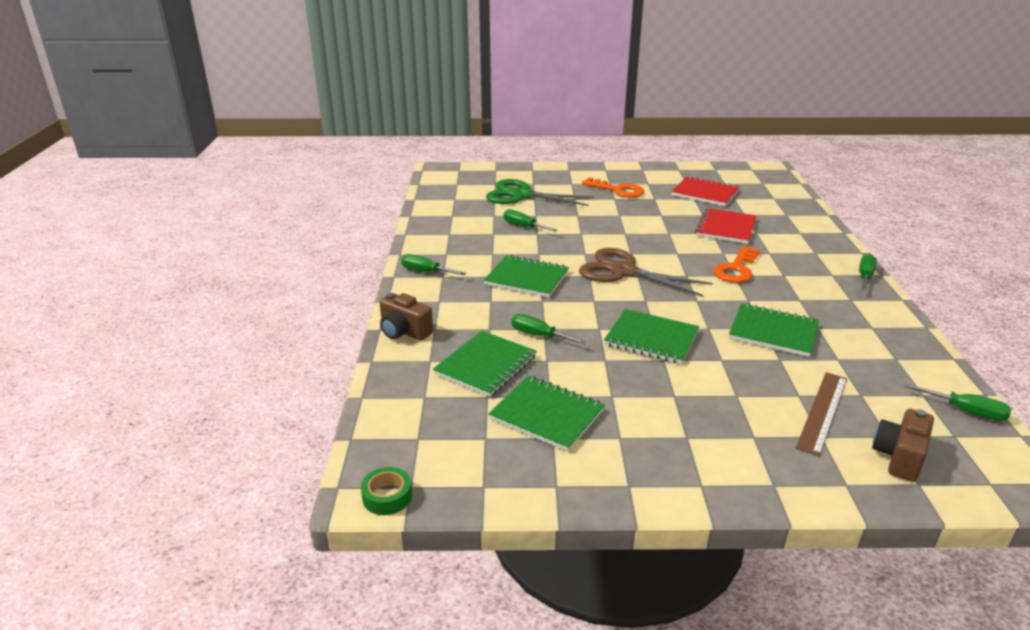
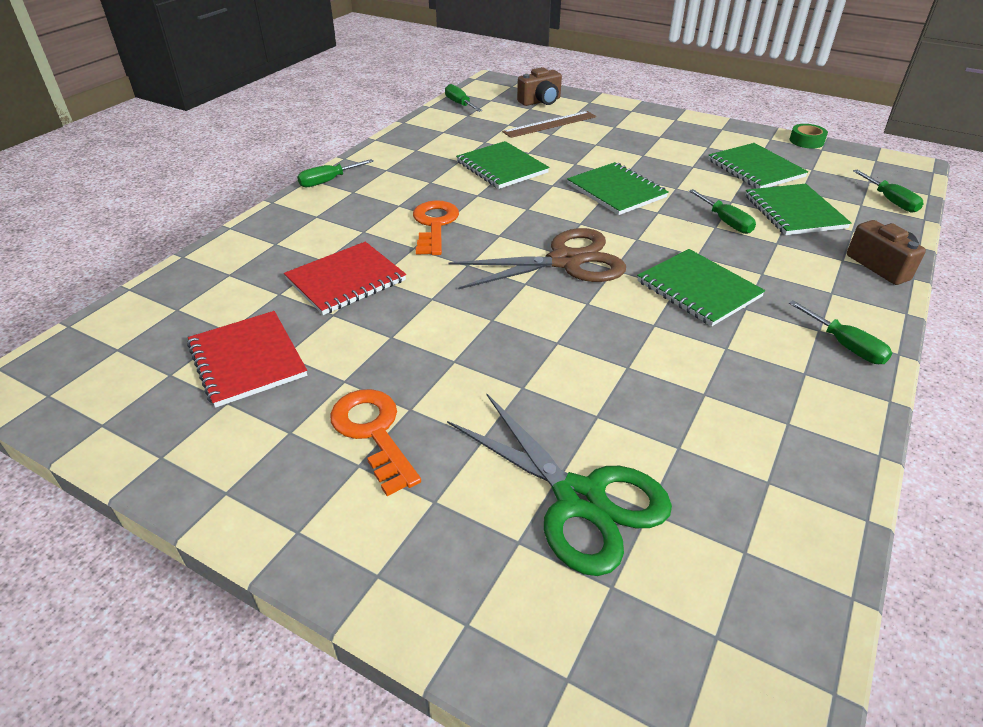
camera: 150 degrees left, 10 degrees up
green tape [361,467,412,515] -> green tape moved to [789,124,828,148]
green notebook [433,331,537,397] -> green notebook turned 75 degrees counterclockwise [746,184,851,235]
green screwdriver [503,209,558,232] -> green screwdriver moved to [853,170,924,213]
brown scissors [579,248,713,297] -> brown scissors turned 75 degrees counterclockwise [449,228,626,289]
orange key [713,246,760,283] -> orange key turned 60 degrees counterclockwise [413,200,459,255]

